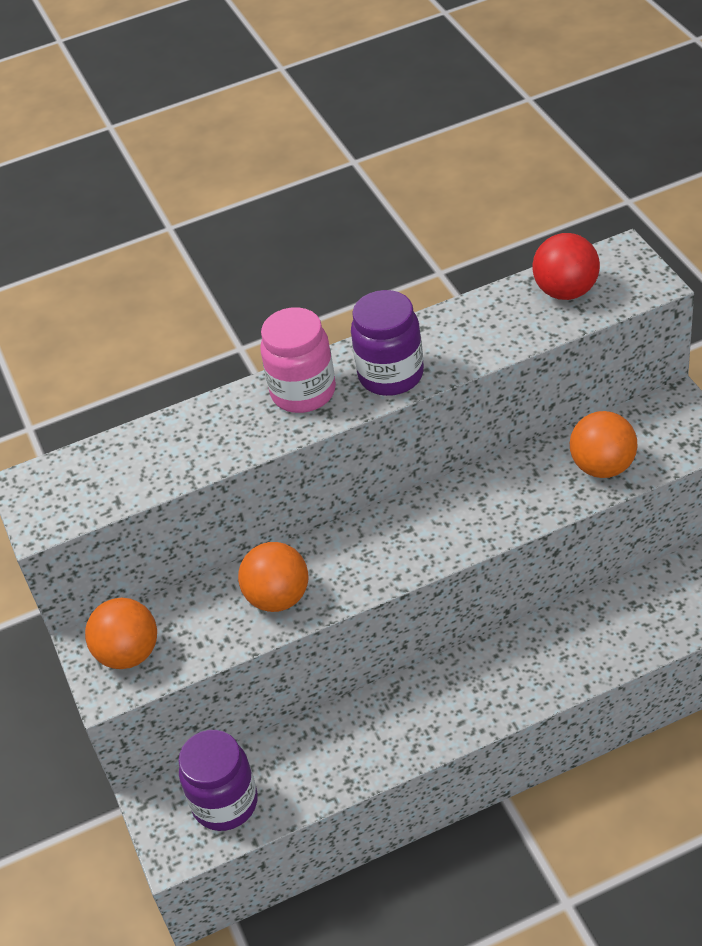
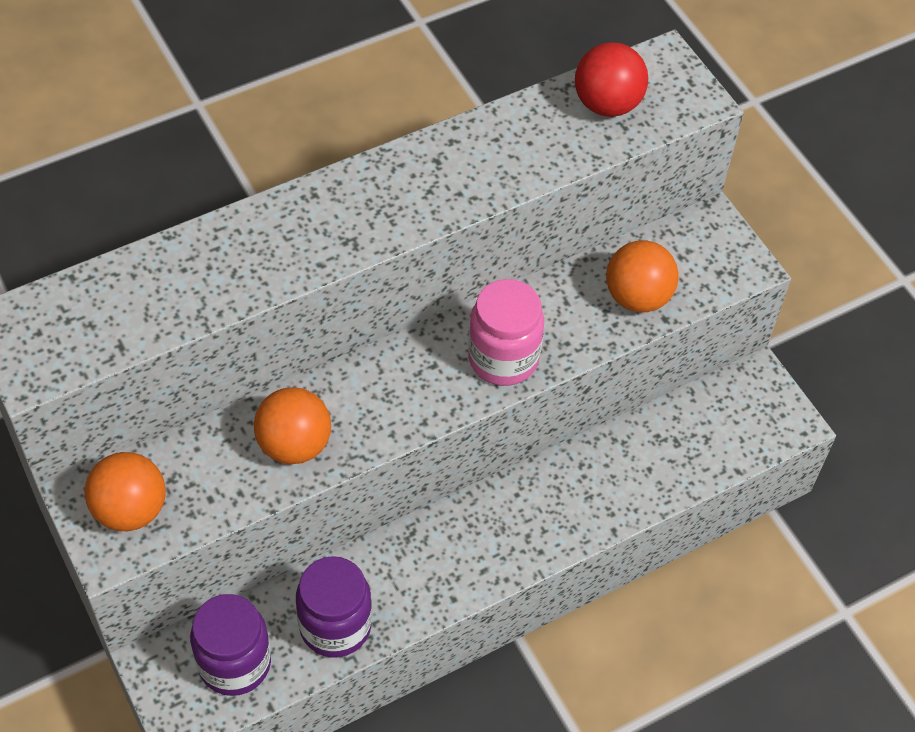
camera: 15 degrees left, 10 degrees up
pink jar [260,307,336,413] -> pink jar moved to [468,279,544,386]
purple jar [351,290,424,396] -> purple jar moved to [296,556,372,657]

